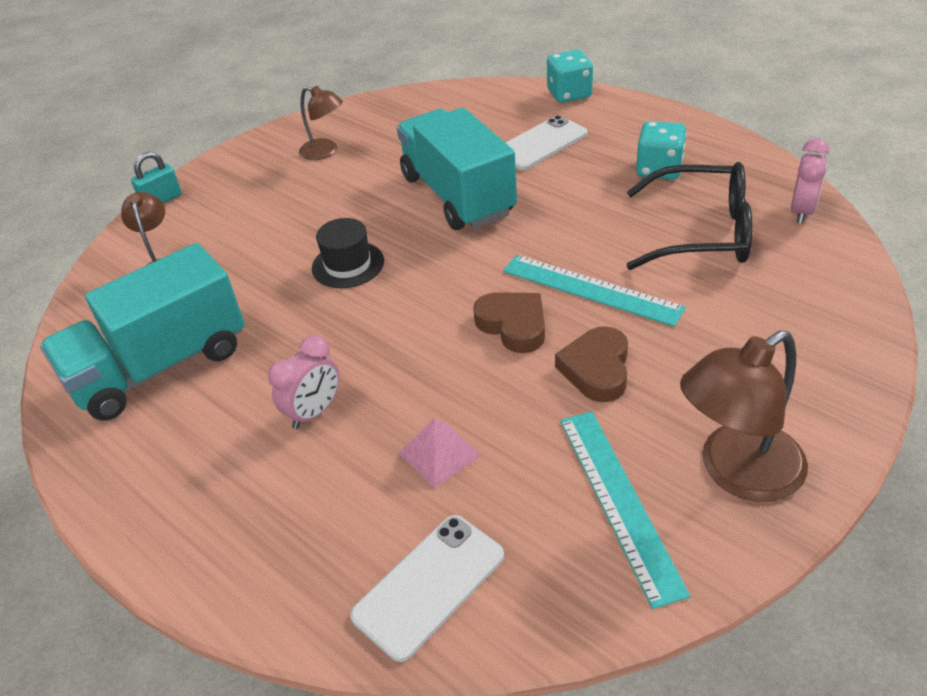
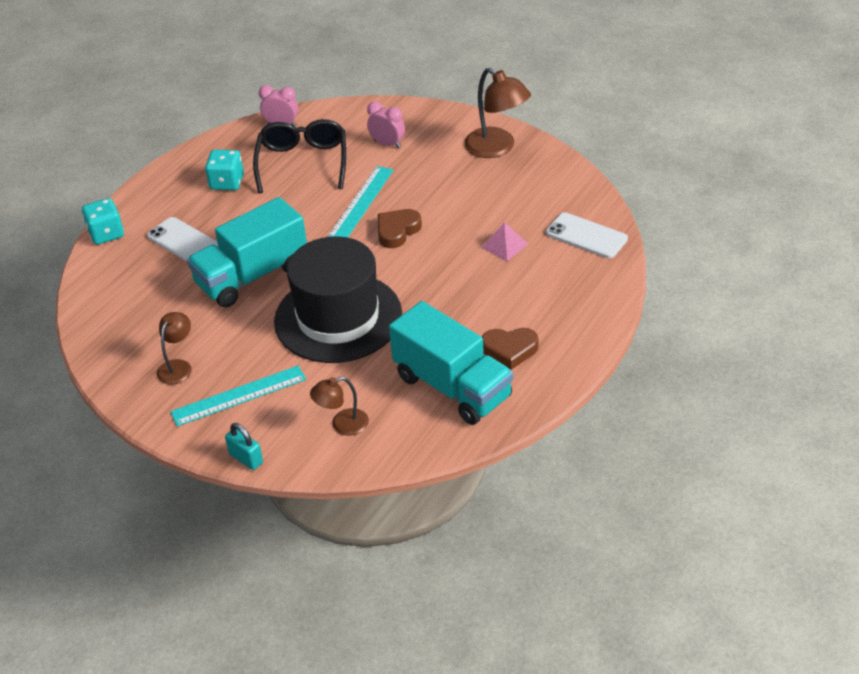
camera: 100 degrees left, 0 degrees up
pink clock [268,335,340,429] -> pink clock moved to [367,102,405,148]
black hat [312,218,384,288] -> black hat [274,236,402,363], size x2.37
brown heart [555,326,628,402] -> brown heart moved to [482,328,538,370]
turquoise ruler [560,411,691,609] -> turquoise ruler moved to [170,366,306,426]

